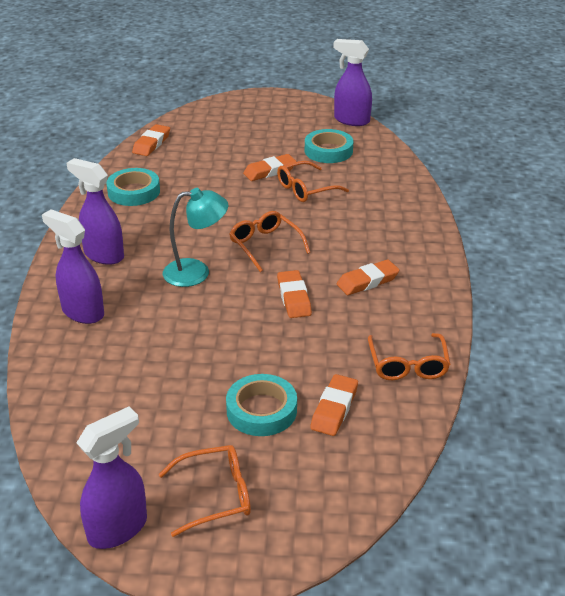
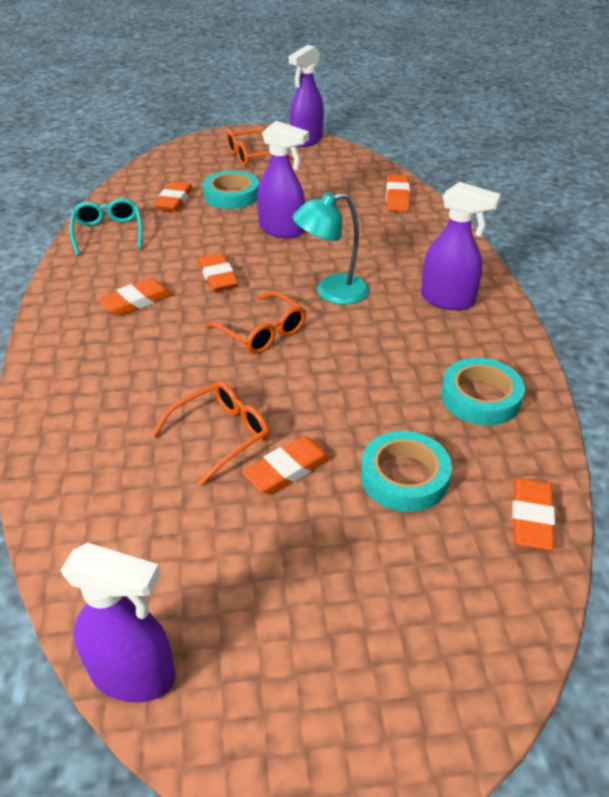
camera: 170 degrees right, 5 degrees up
purple spray bottle [42,209,104,324] -> purple spray bottle moved to [257,121,309,238]
turquoise tape [305,129,353,163] -> turquoise tape moved to [361,431,452,512]
orange glasses [368,333,450,380] -> turquoise glasses [69,198,143,256]
none -> orange eraser [386,175,410,212]

